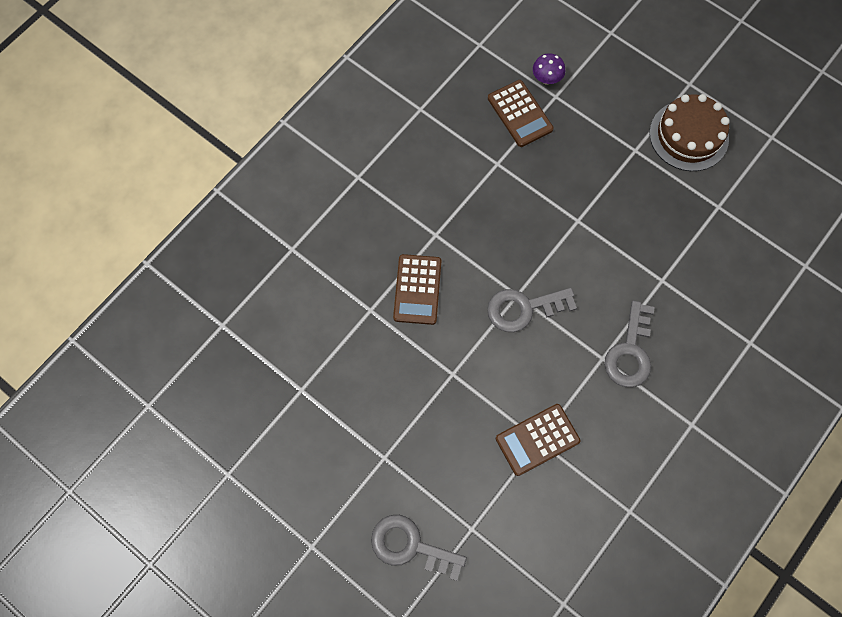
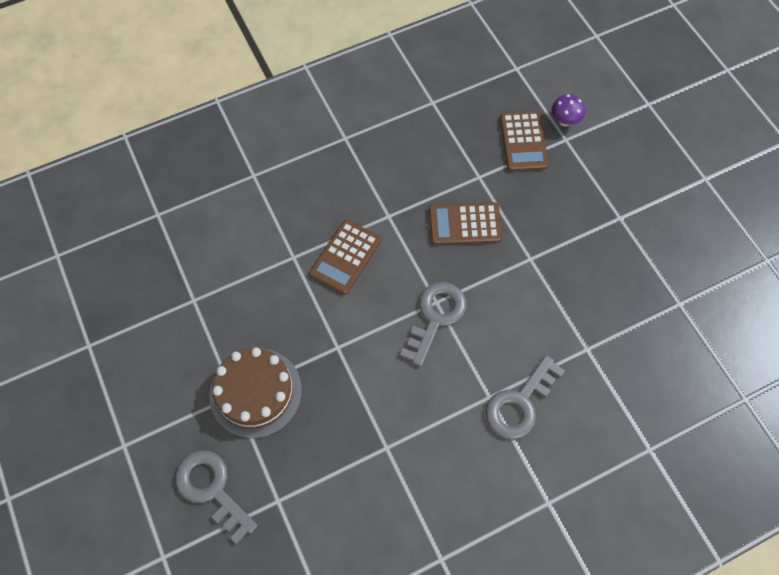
camera: 25 degrees right, 5 degrees down
grey key [487,288,577,332] -> grey key turned 105 degrees clockwise [400,282,466,367]
brown calculator [496,404,580,476] -> brown calculator moved to [429,203,502,245]
brown cake [649,94,730,171] -> brown cake moved to [209,347,302,438]

